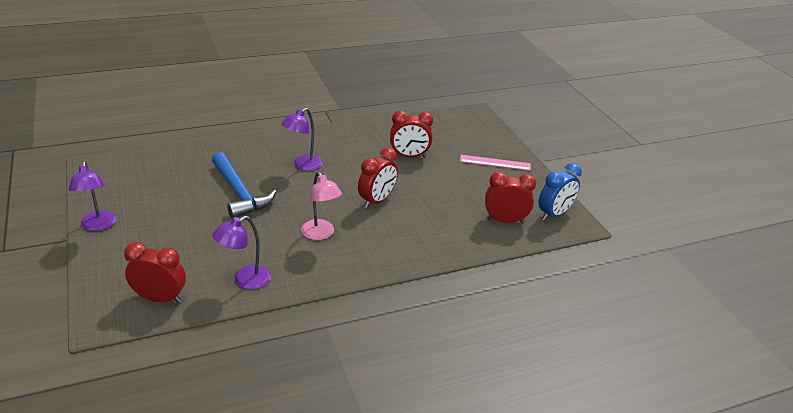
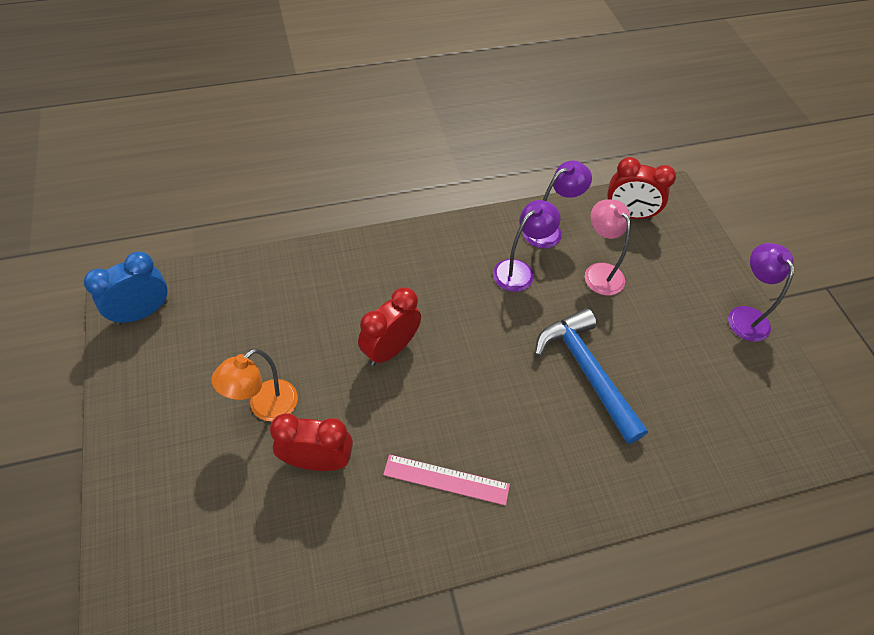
camera: 175 degrees left, 20 degrees up
purple lamp [282,108,323,171] -> purple lamp moved to [493,200,560,292]
pink lamp [301,171,342,240] -> pink lamp moved to [585,199,631,295]
pink ruler [460,155,531,171] -> pink ruler moved to [383,454,510,505]
red clock [485,172,536,223] -> none
none -> orange lamp [211,348,298,421]

